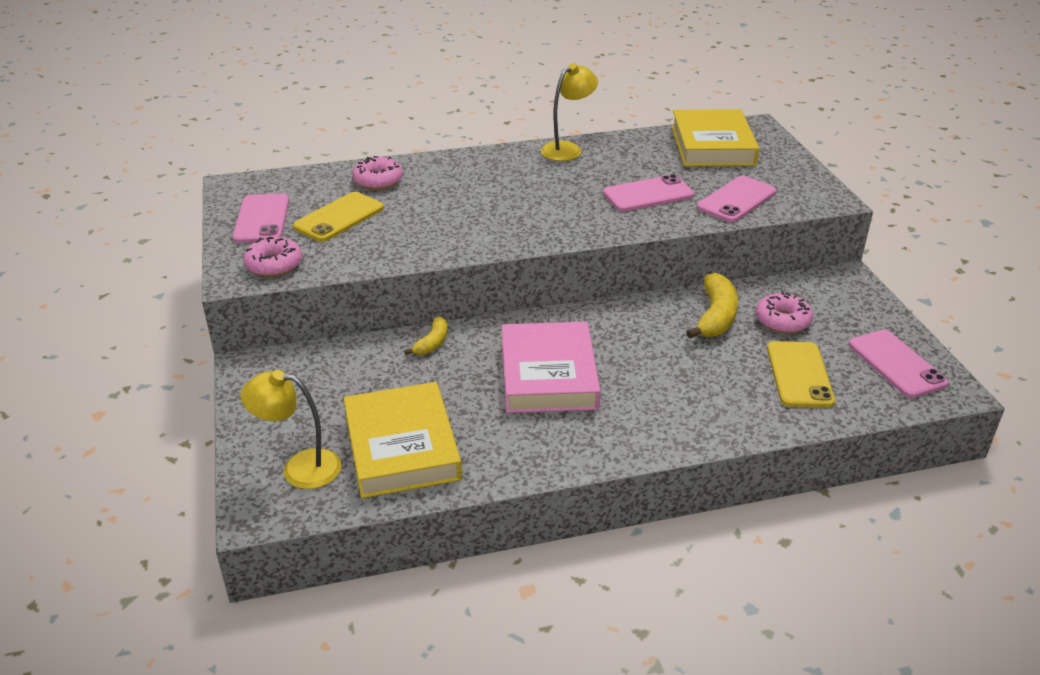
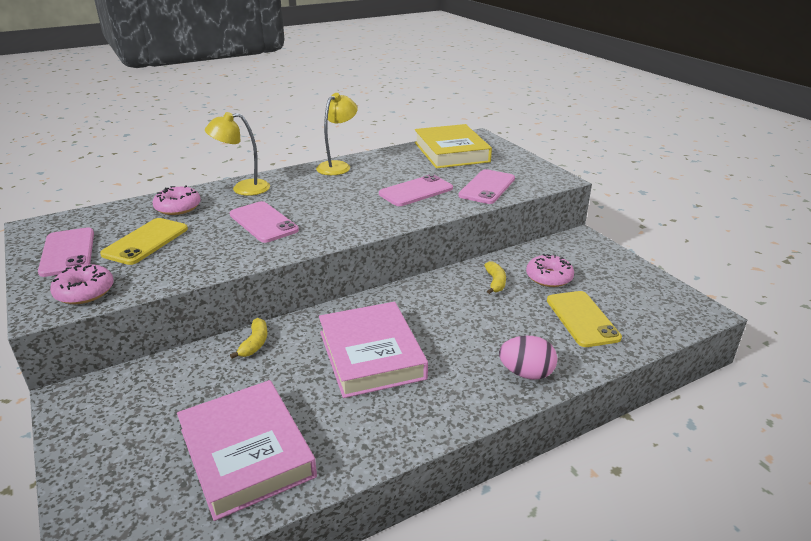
camera: 15 degrees left, 5 degrees down
yellow lamp [241,370,341,489] -> yellow lamp moved to [205,112,270,196]
yellow book [344,382,462,498] -> pink book [177,380,317,521]
yellow banana [686,273,738,339] -> yellow banana [484,261,506,294], size x0.58
pink phone [849,330,948,398] -> pink phone moved to [230,201,299,243]
none -> pink egg [499,336,557,379]

